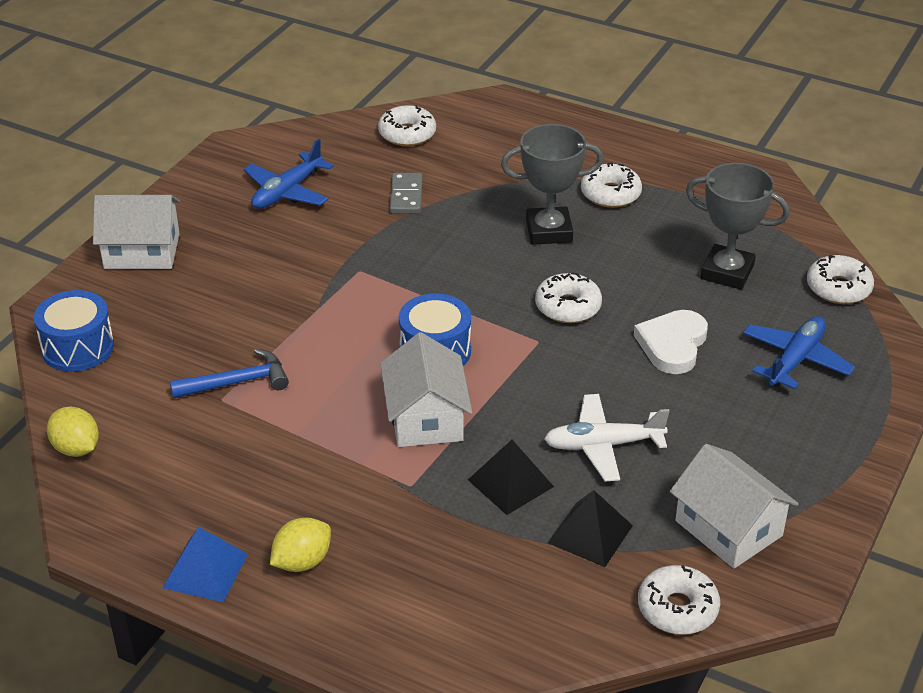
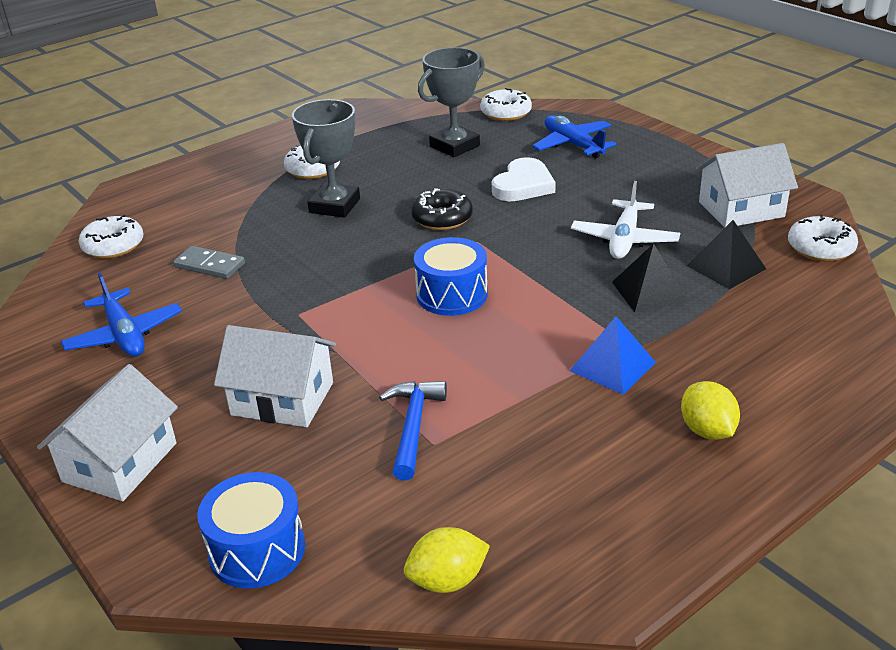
camera: 65 degrees left, 5 degrees down
blue pyramid [162,527,248,602] -> blue pyramid moved to [570,316,656,395]
white house [380,332,472,447] -> white house moved to [214,325,336,427]
white donut [535,272,602,323] -> black donut [411,188,473,230]
white heart [634,310,708,374] -> white heart turned 105 degrees counterclockwise [492,157,556,201]

